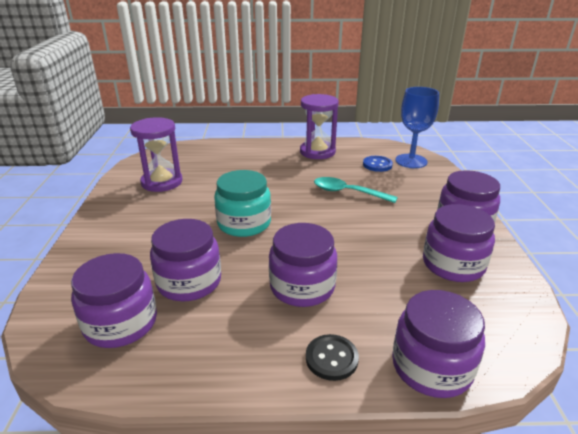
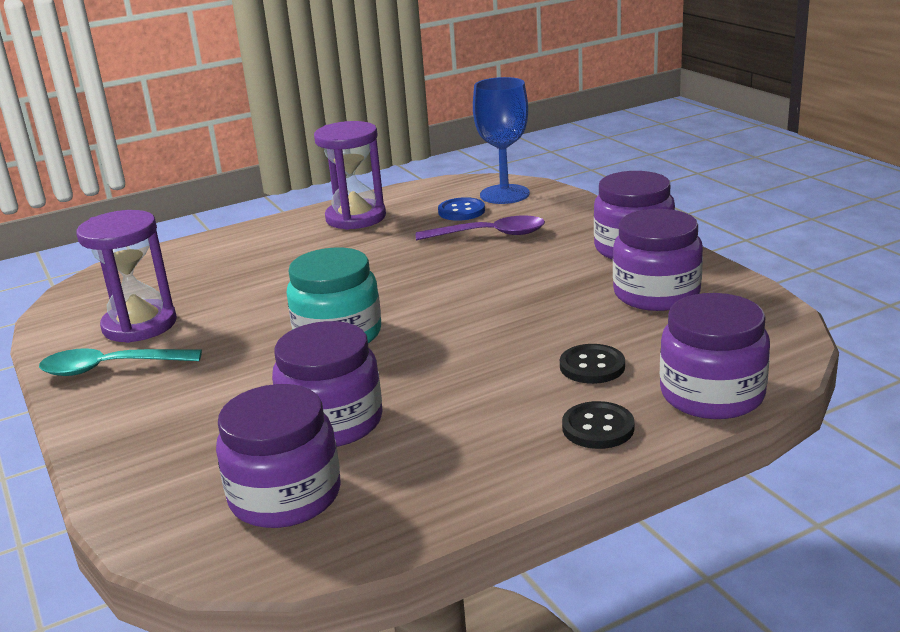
camera: 25 degrees left, 5 degrees down
purple jar [269,223,337,307] -> none
turquoise spoon [314,177,398,203] -> turquoise spoon moved to [39,348,202,376]
none -> purple spoon [416,215,545,241]
none -> black button [560,344,625,384]

